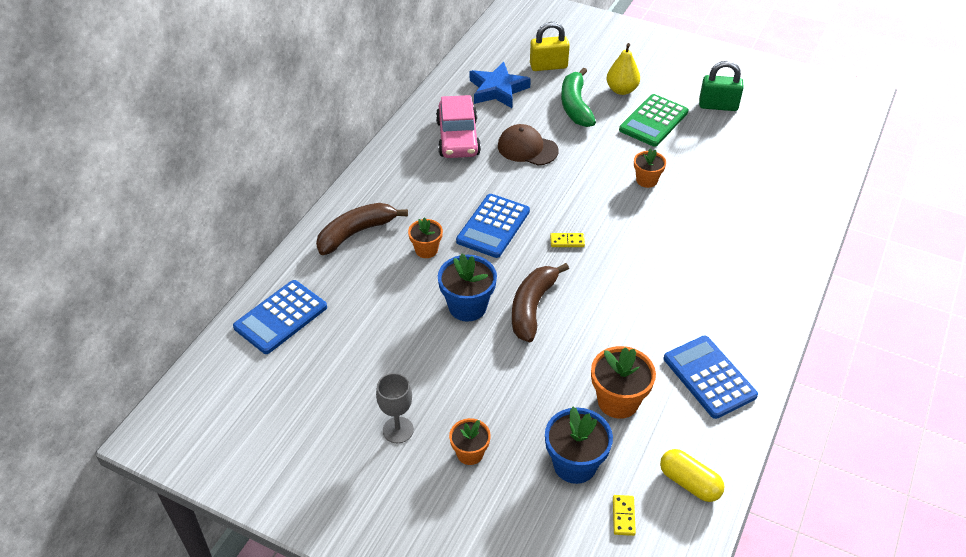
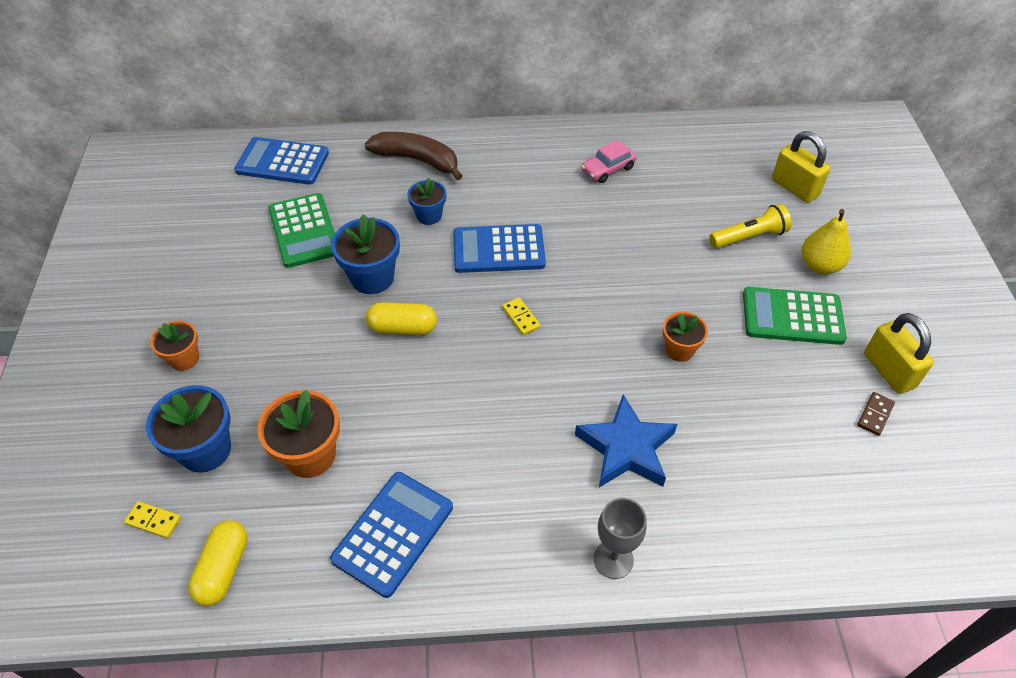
camera: 60 degrees right, 5 degrees up
grey goblet [376,373,414,443] -> grey goblet moved to [594,498,647,579]
orange flower pot [408,217,443,258] -> blue flower pot [407,178,446,225]
pink car [436,95,481,158] -> pink car [581,140,637,183], size x0.57
blue star [470,62,531,108] -> blue star moved to [575,394,677,487]
brown cap [498,124,558,166] -> none
brown banana [512,263,569,342] -> yellow capsule [366,302,437,335]
green banana [561,67,596,127] -> yellow flashlight [709,204,791,248]
yellow domino [613,495,636,536] -> yellow domino turned 45 degrees clockwise [124,501,181,539]
green padlock [699,61,744,111] -> yellow padlock [864,313,934,394]
none -> green calculator [268,193,335,268]
none -> brown domino [857,392,895,436]

